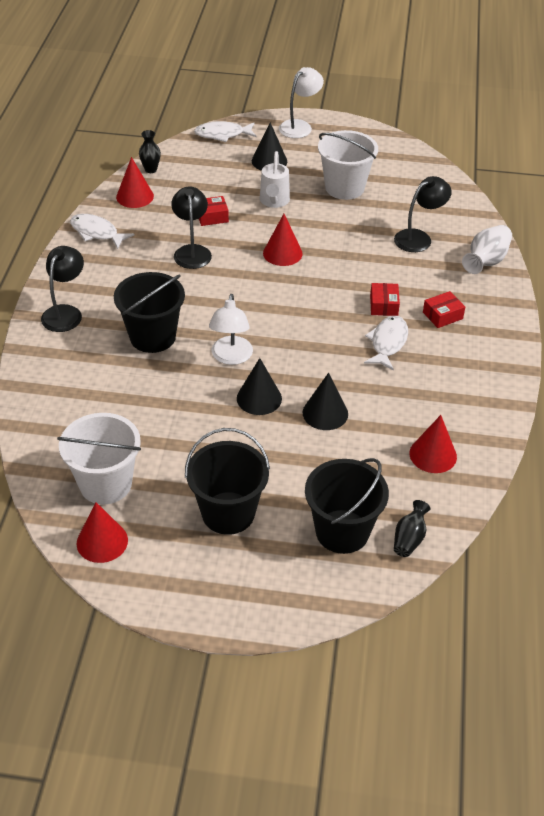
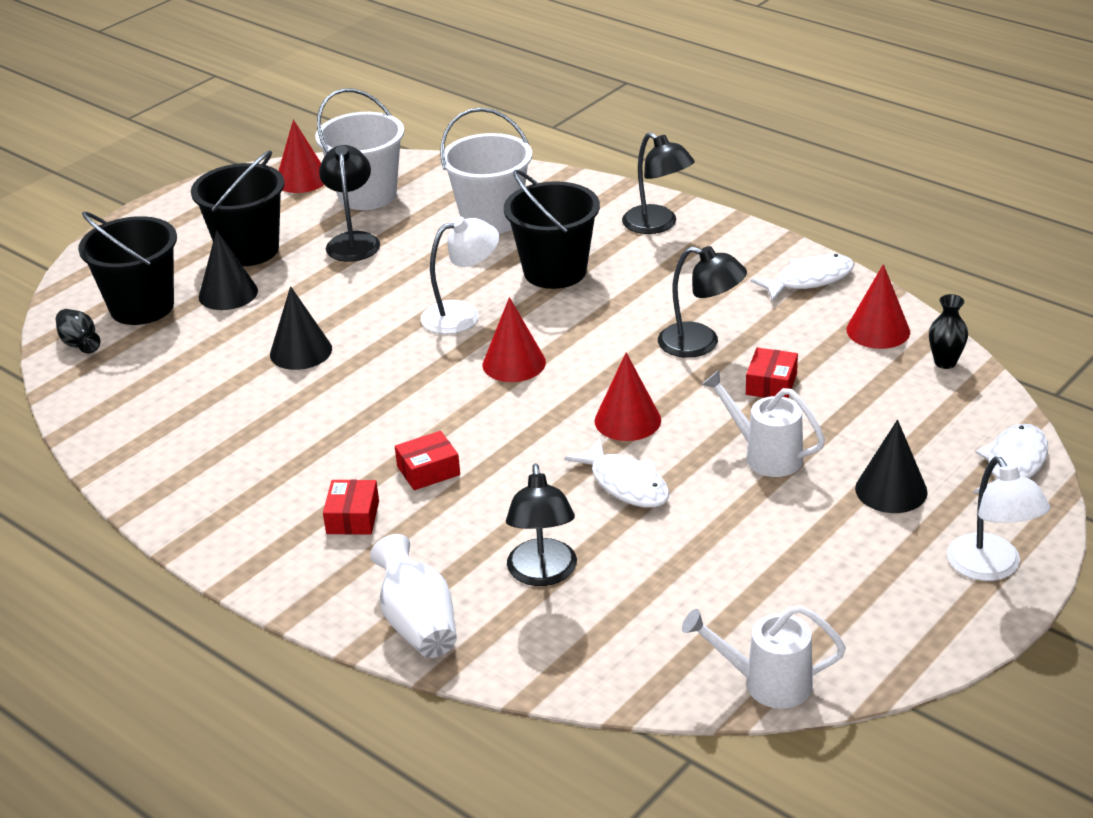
camera: 125 degrees right, 10 degrees down
white lamp [209,294,253,365] -> white lamp turned 120 degrees clockwise [421,216,499,334]
black cone [237,358,282,415] -> black cone moved to [199,230,258,310]
white bucket [318,130,378,200] -> white bucket moved to [441,108,532,234]
white fish [364,316,408,371] -> white fish moved to [564,438,670,508]
red box [370,283,400,316] -> red box turned 60 degrees counterclockwise [395,431,460,490]
red cone [410,415,457,473] -> red cone moved to [483,297,546,382]
none -> black lamp [319,145,380,262]
none -> white watering can [682,605,846,709]

